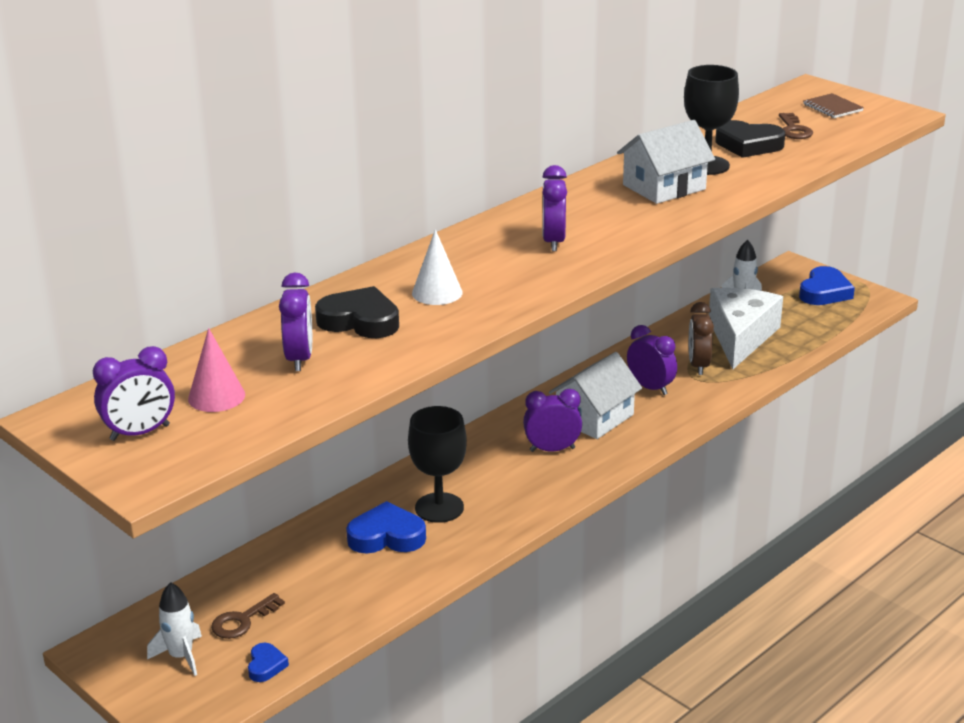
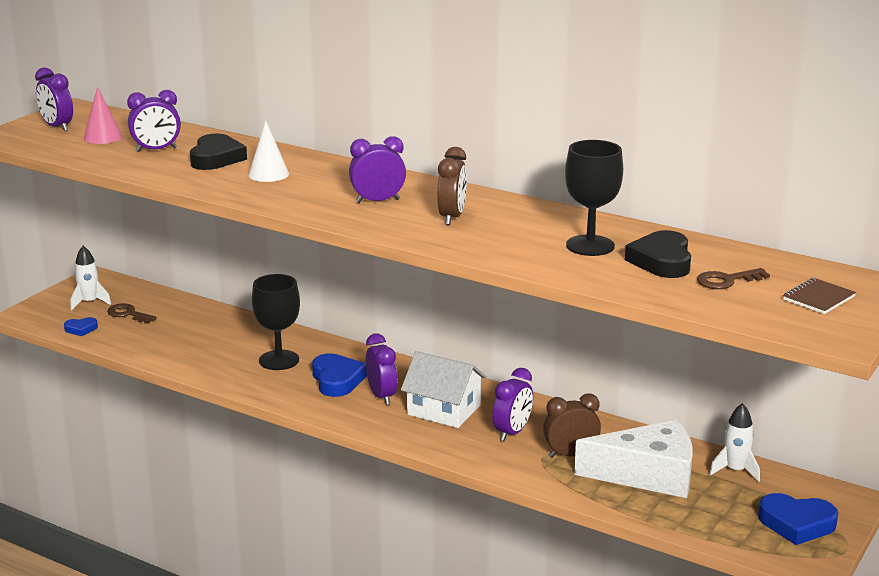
camera: 75 degrees right, 5 degrees down
blue heart [346,501,426,553] -> blue heart moved to [312,353,367,397]
white house [617,120,715,204] -> none
none -> brown clock [437,147,467,225]

